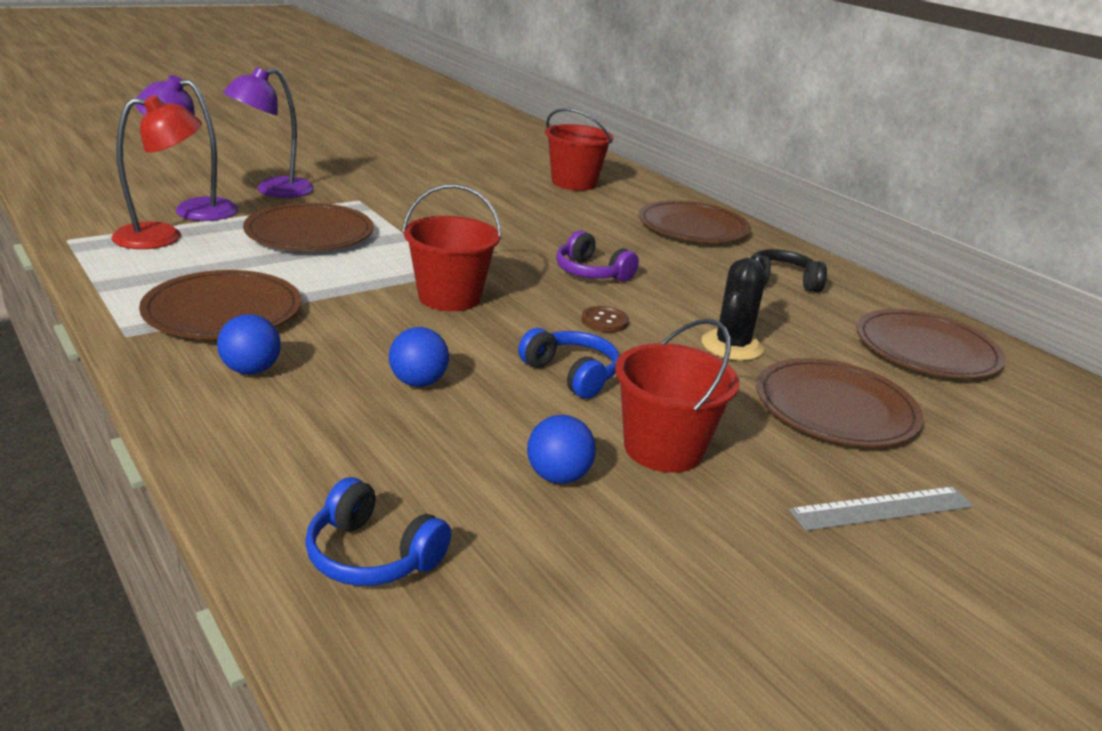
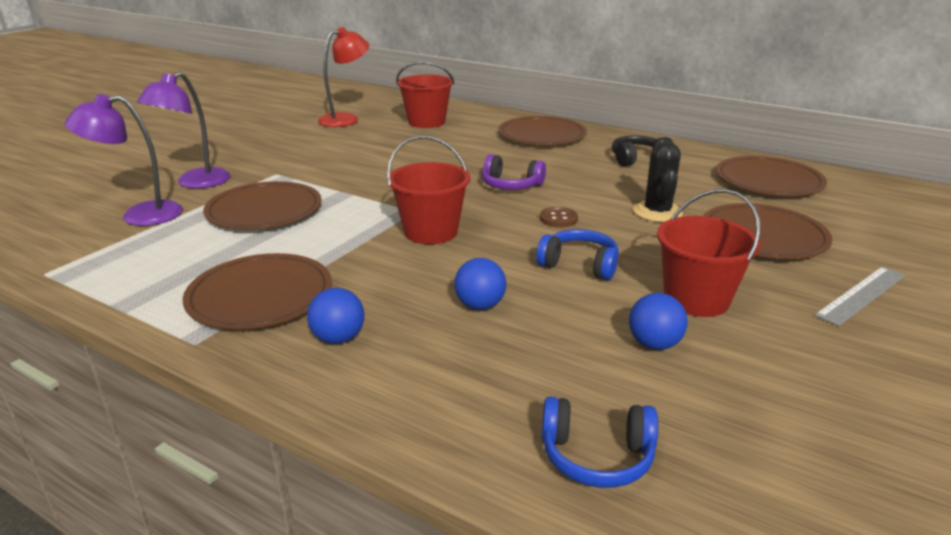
camera: 20 degrees left, 0 degrees up
red lamp [111,95,202,249] -> red lamp moved to [318,27,369,127]

